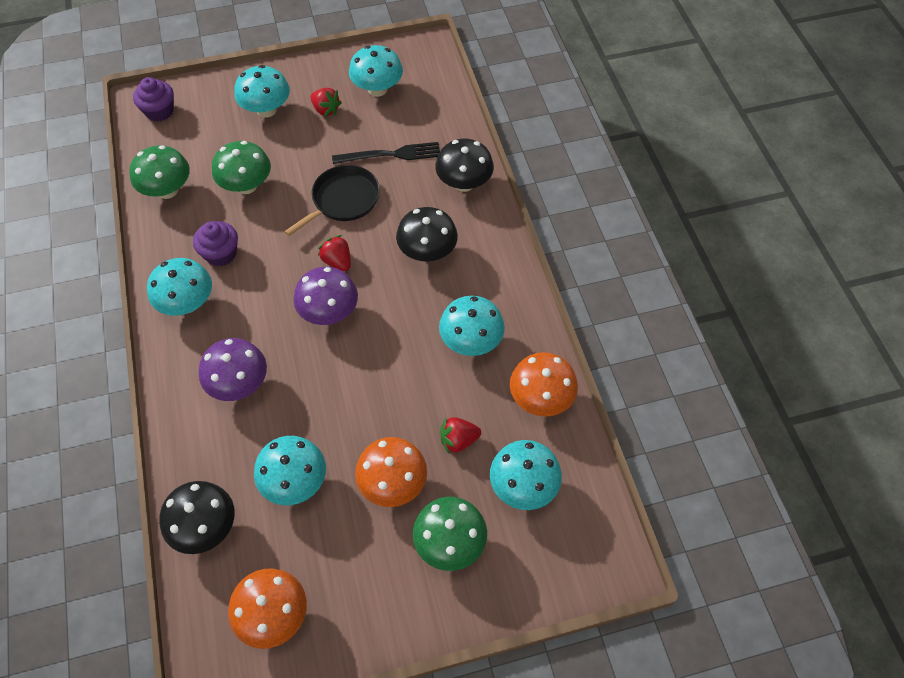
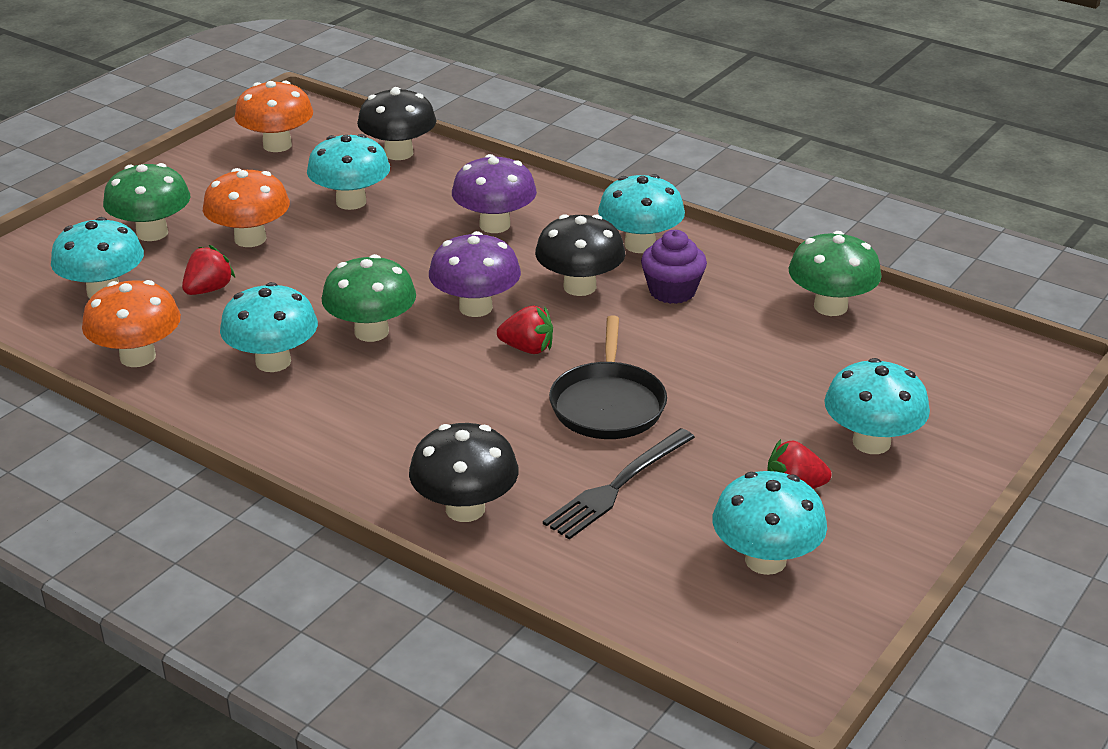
camera: 140 degrees right, 25 degrees down
purple cupcake [133,77,174,122] -> none
green mushroom [212,141,271,194] -> green mushroom moved to [322,254,416,342]
black mushroom [396,207,458,262] -> black mushroom moved to [535,214,625,296]

